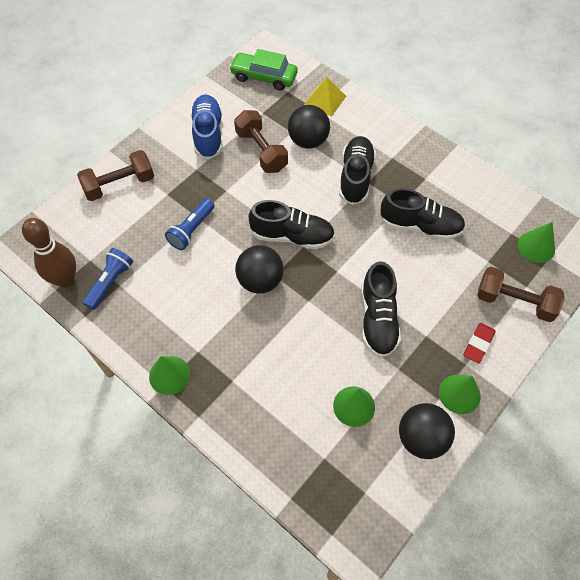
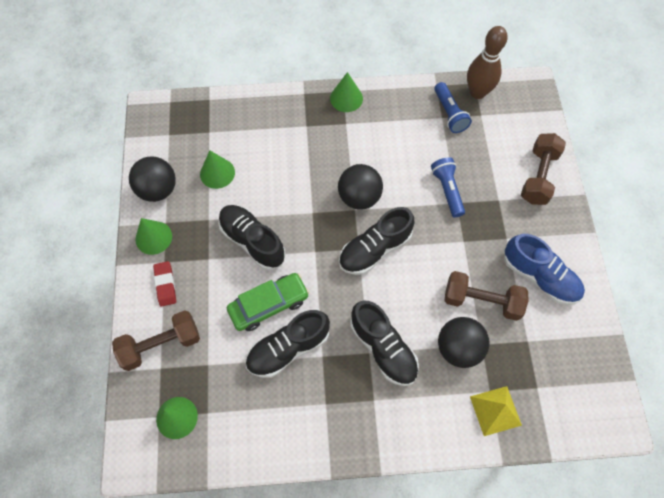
camera: 135 degrees right, 5 degrees up
green car [229,49,298,91] -> green car moved to [227,273,310,331]

